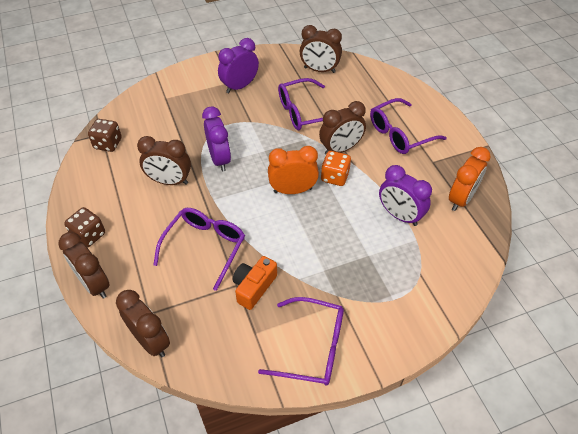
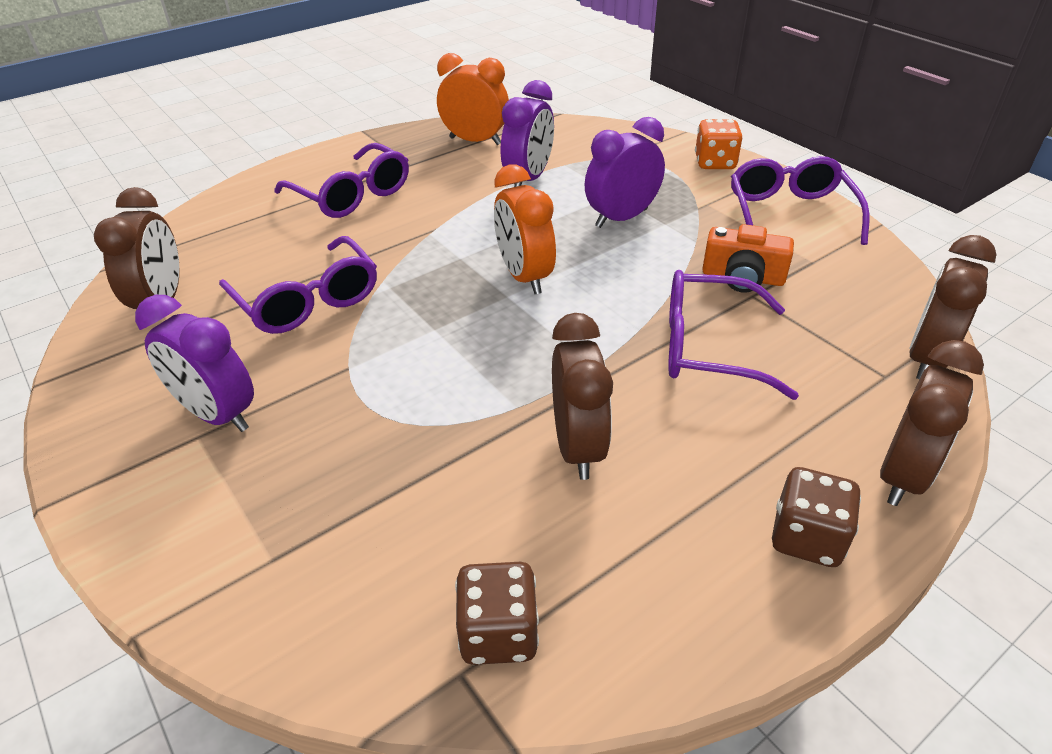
camera: 105 degrees left, 10 degrees down
purple clock [202,107,231,172] -> purple clock moved to [585,117,665,228]
brown clock [319,101,366,155] -> none
orange dice [321,151,351,186] -> orange dice moved to [695,119,742,169]

